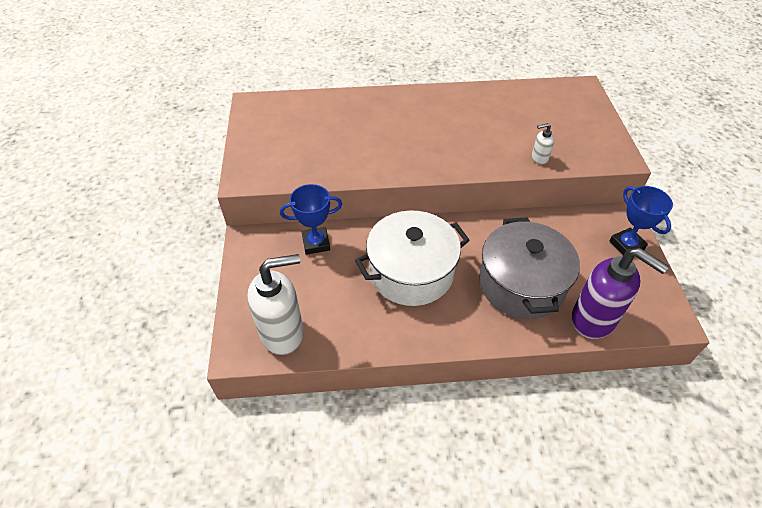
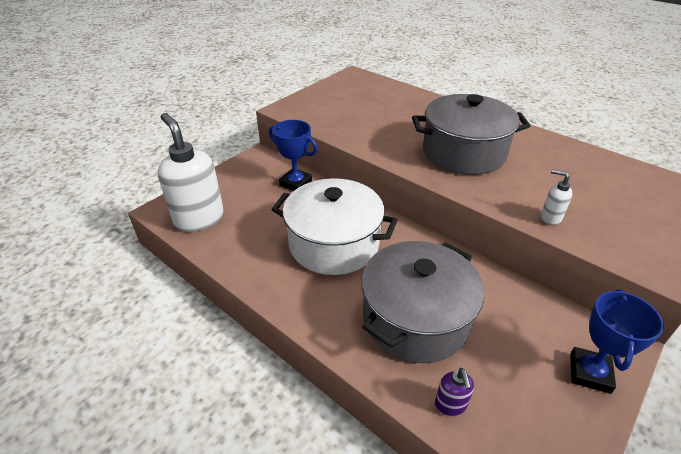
camera: 45 degrees right, 10 degrees down
white soap dispenser [247,254,304,355] -> white soap dispenser turned 150 degrees counterclockwise [158,113,224,232]
purple soap dispenser [572,248,669,339] -> purple soap dispenser [435,368,474,417], size x0.44
none -> grey pot [412,94,530,175]

